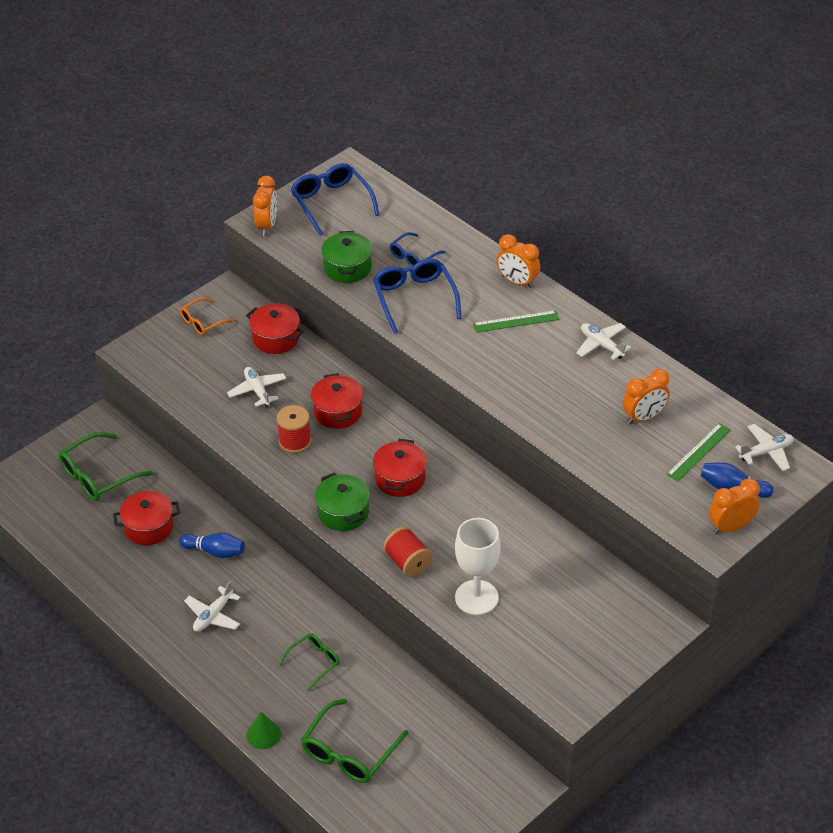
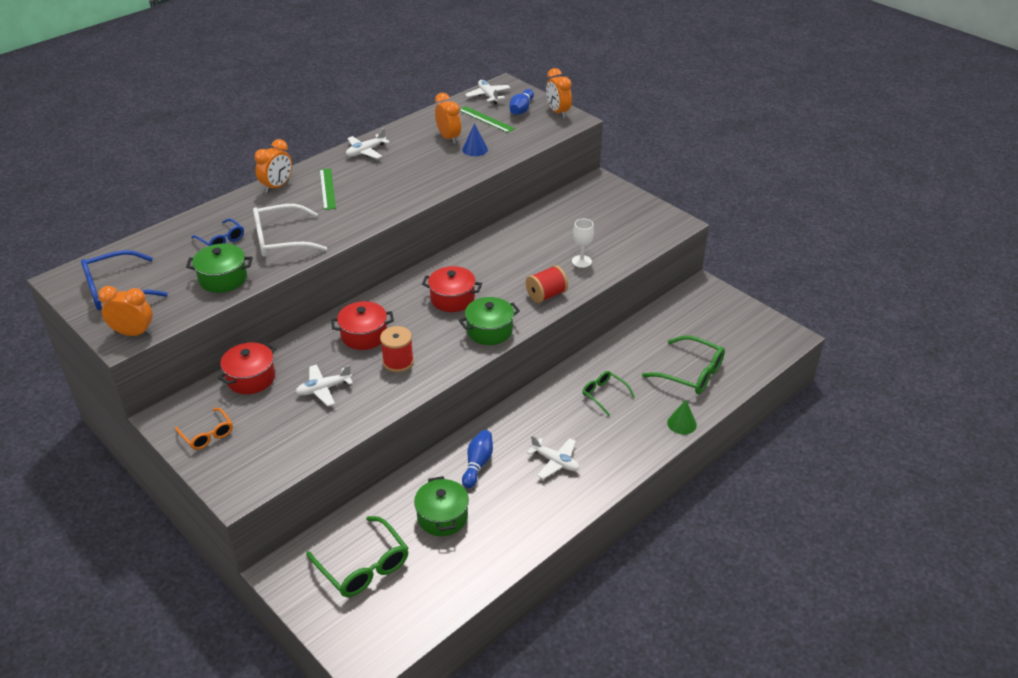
camera: 90 degrees left, 5 degrees down
red pot [113,491,180,545] -> green pot [414,476,469,536]
blue glasses [373,258,461,333] -> white glasses [253,204,327,257]
white goblet [455,518,501,615] -> white goblet [572,219,594,268], size x0.58
none -> blue cone [462,123,488,156]

